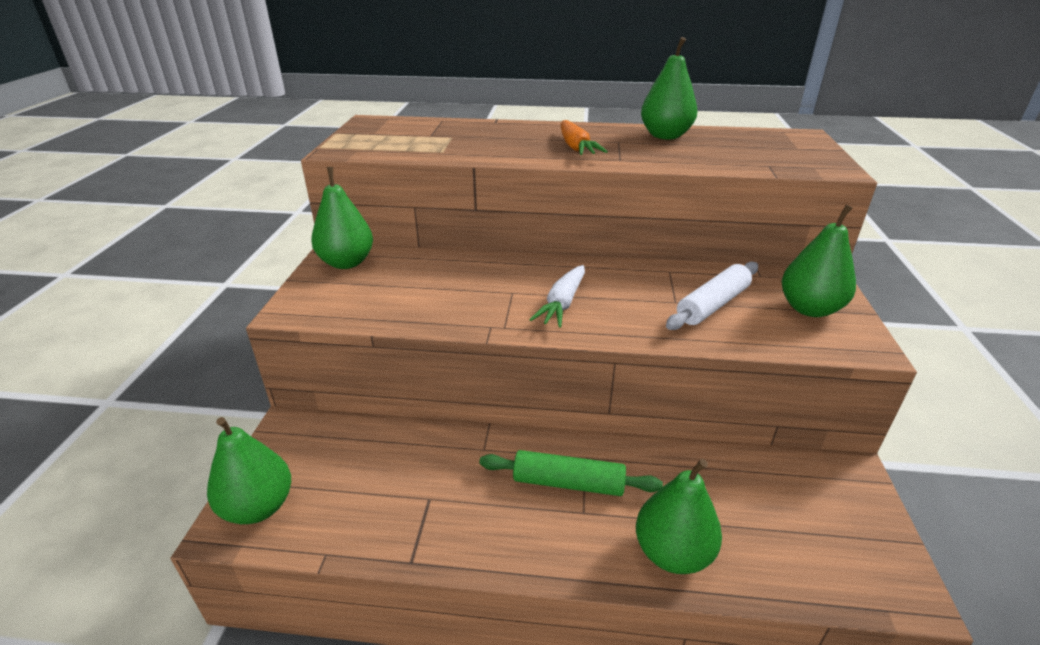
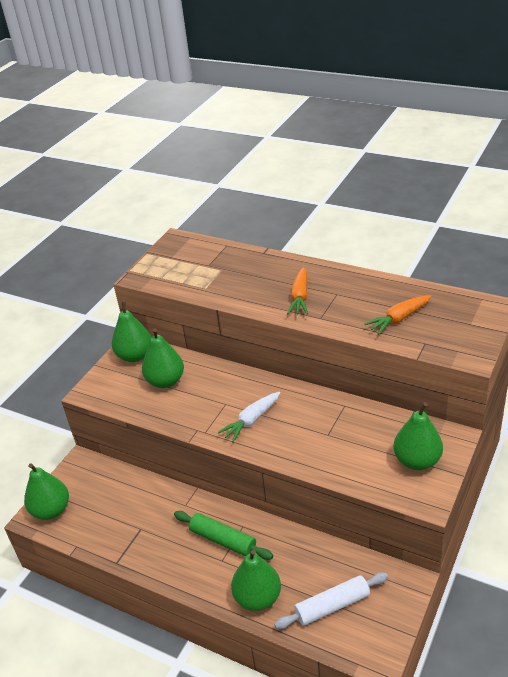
camera: 25 degrees right, 5 degrees up
green pear [641,37,698,139] -> green pear moved to [142,328,184,388]
white rolling pin [666,262,758,330] -> white rolling pin moved to [274,572,388,629]
none -> orange carrot [364,295,432,335]

